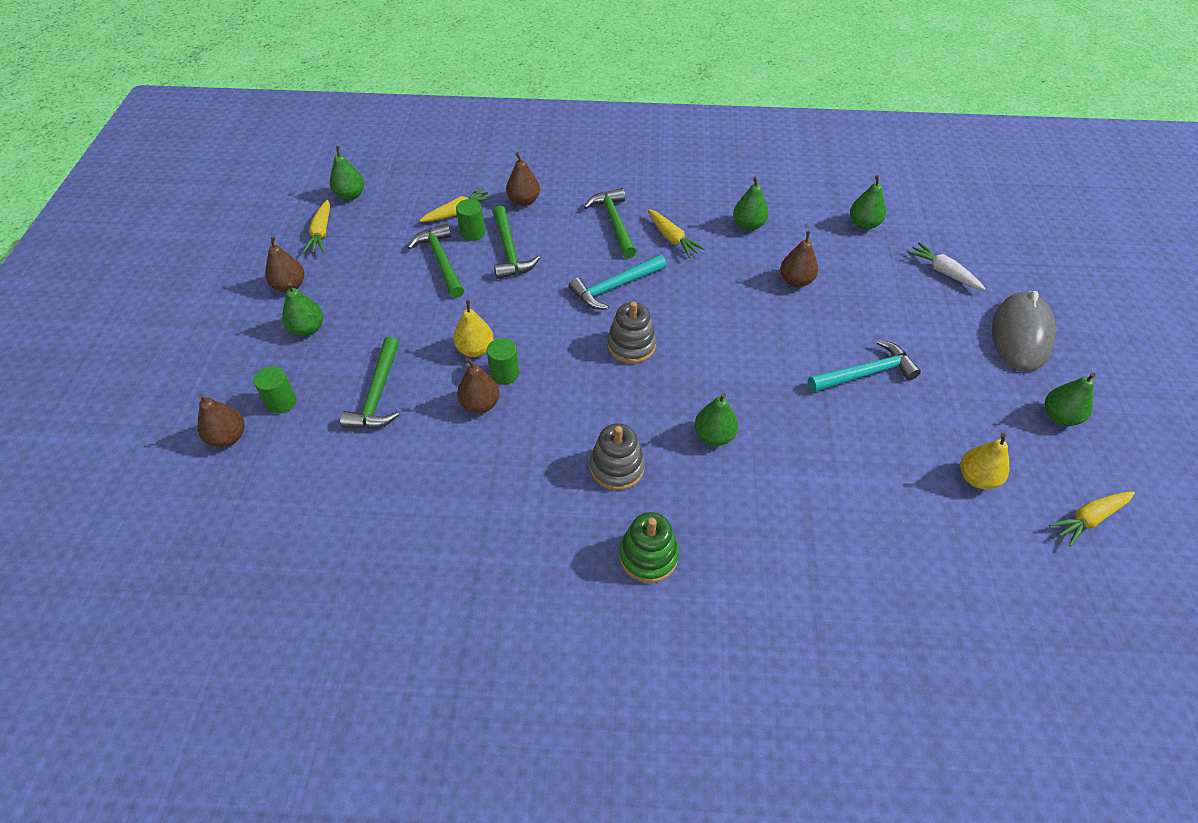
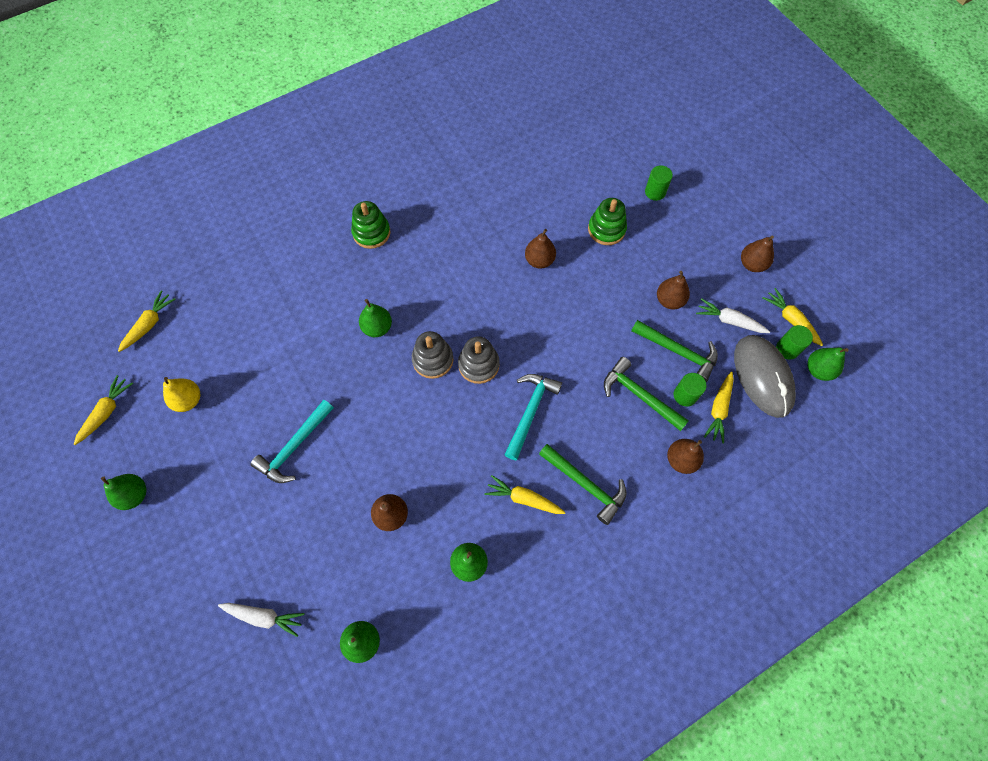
camera: 145 degrees right, 15 degrees up
brown pear [198,394,244,447] -> brown pear moved to [657,271,690,309]
green pear [282,282,323,336] -> none
green hammer [340,337,399,428] -> green stacking toy [588,198,627,245]
yellow pear [453,300,494,357] -> none
green cylinder [487,338,519,385] -> green cylinder moved to [776,325,813,359]
grey stacking toy [590,423,645,490] -> grey stacking toy moved to [412,331,453,379]
grey mouse [992,291,1056,372] -> grey mouse moved to [734,335,796,418]
none -> yellow carrot [118,291,176,352]
none -> white carrot [696,298,770,333]

